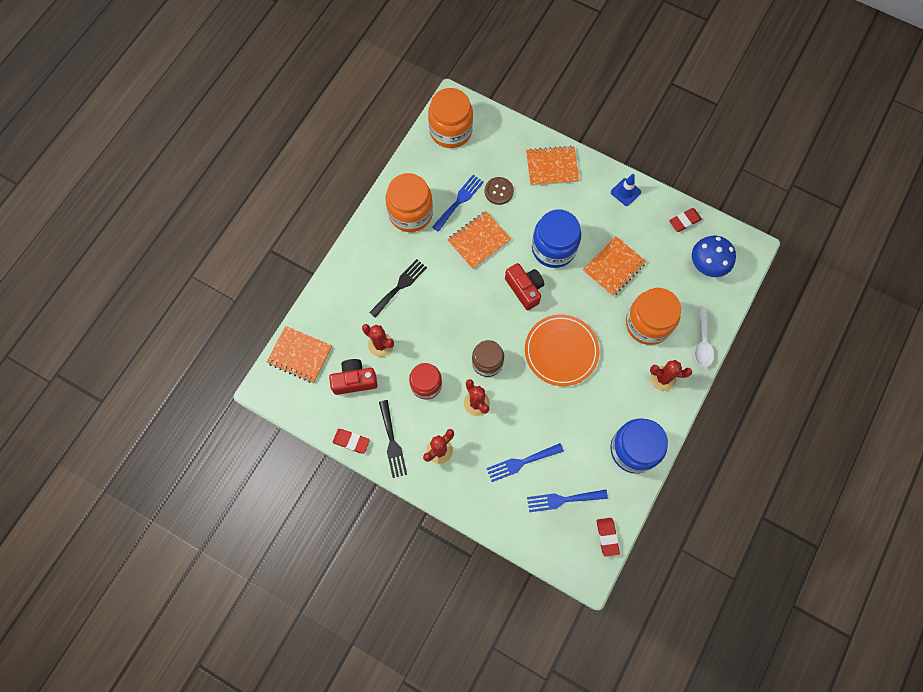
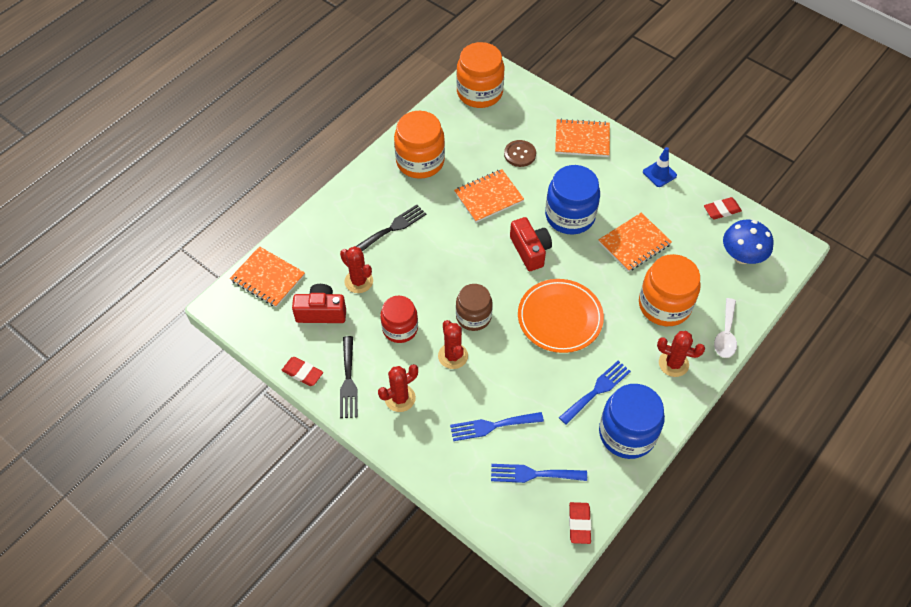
camera: 10 degrees right, 15 degrees down
blue fork [432,175,484,232] -> blue fork moved to [559,360,631,425]

